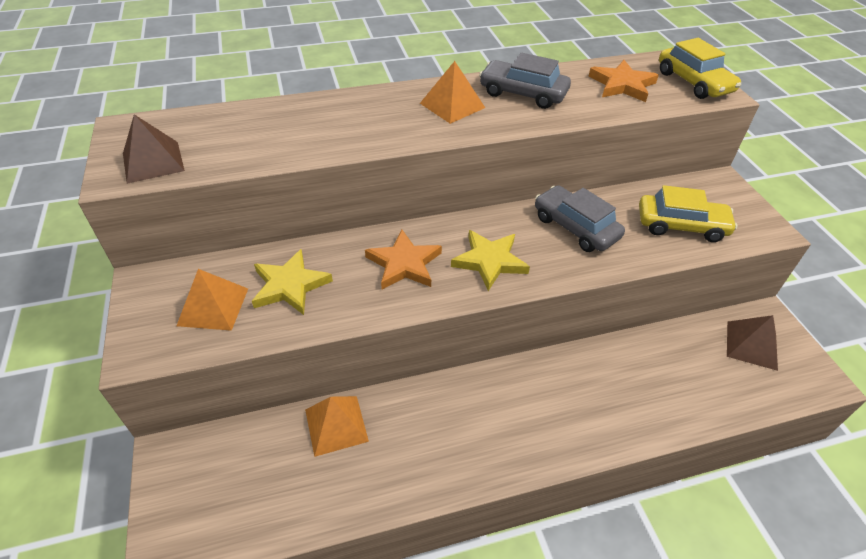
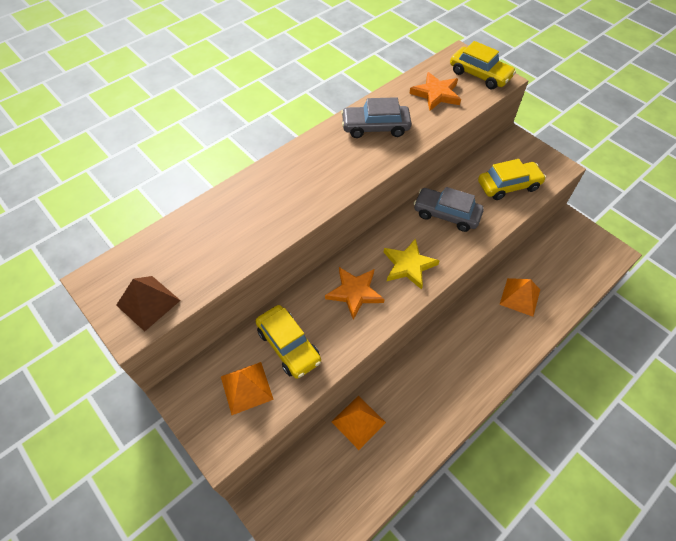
camera: 25 degrees left, 10 degrees up
yellow star [252,249,333,315] -> yellow car [255,305,321,379]
orange pyramid [420,61,485,124] -> orange pyramid moved to [499,278,540,317]
brown pyramid [727,315,778,371] -> none

